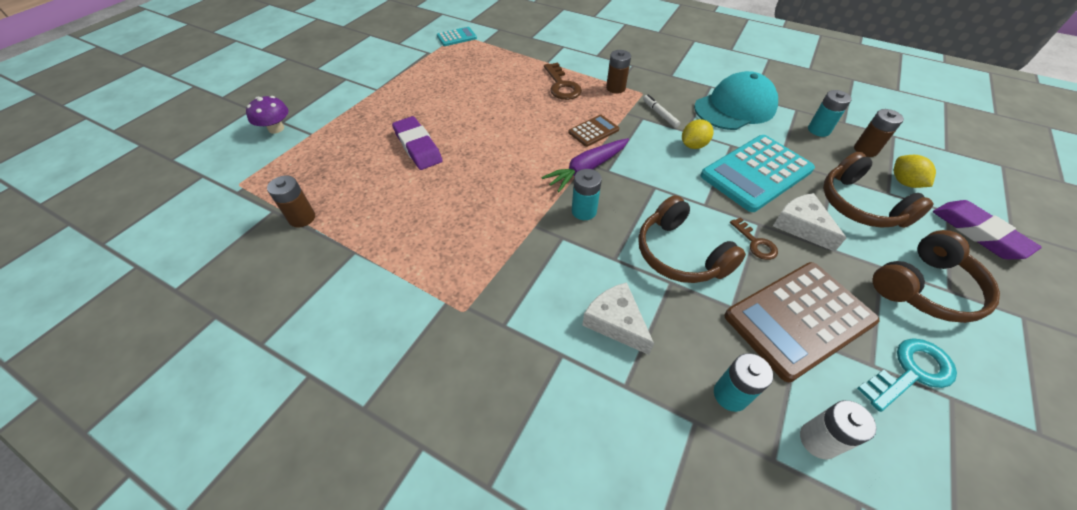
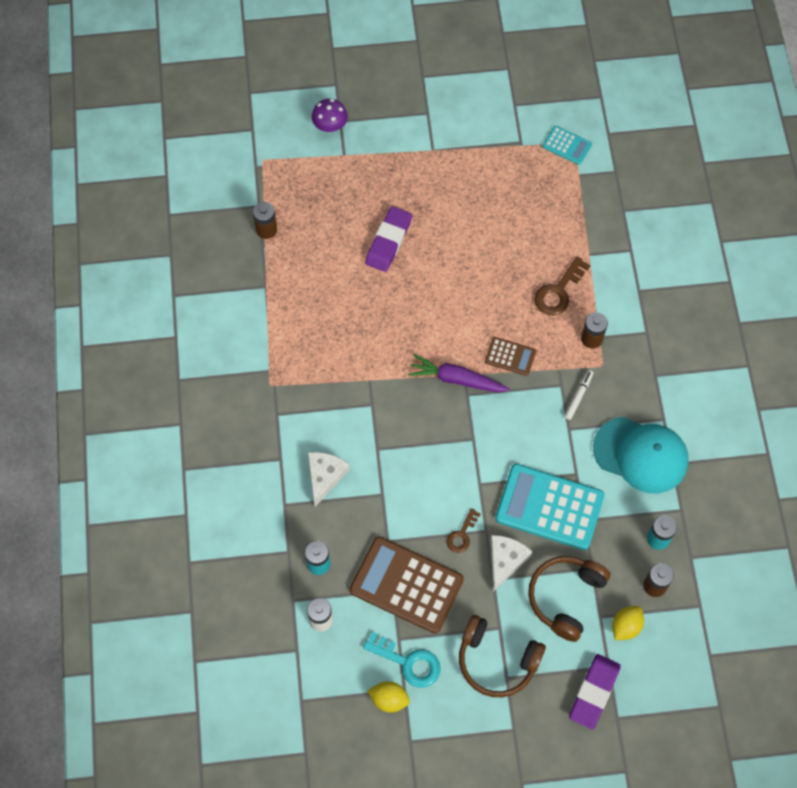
camera: 55 degrees right, 15 degrees up
turquoise battery [572,169,602,220] -> none
brown headphones [638,195,746,283] -> none
yellow lemon [682,119,714,149] -> yellow lemon moved to [368,681,410,713]

